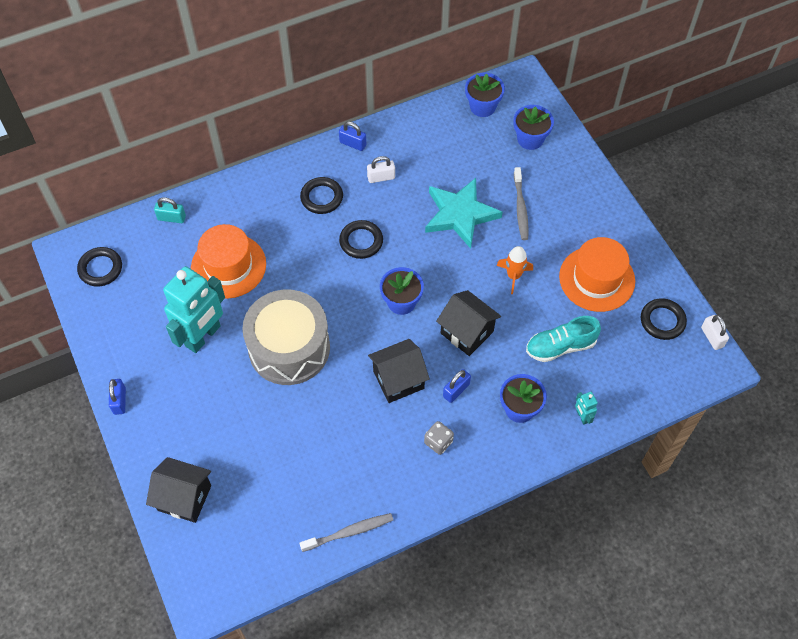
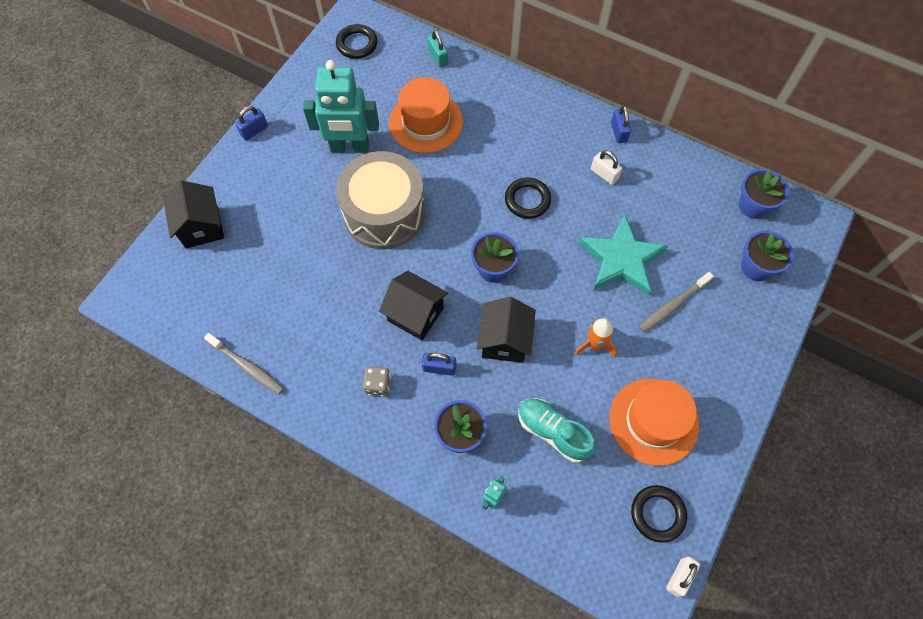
camera: 55 degrees right, 5 degrees up
black ring [300,177,343,214] -> none

